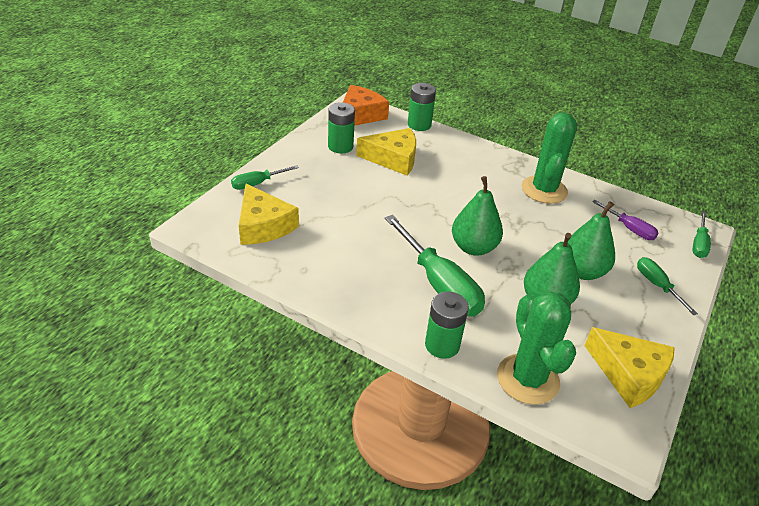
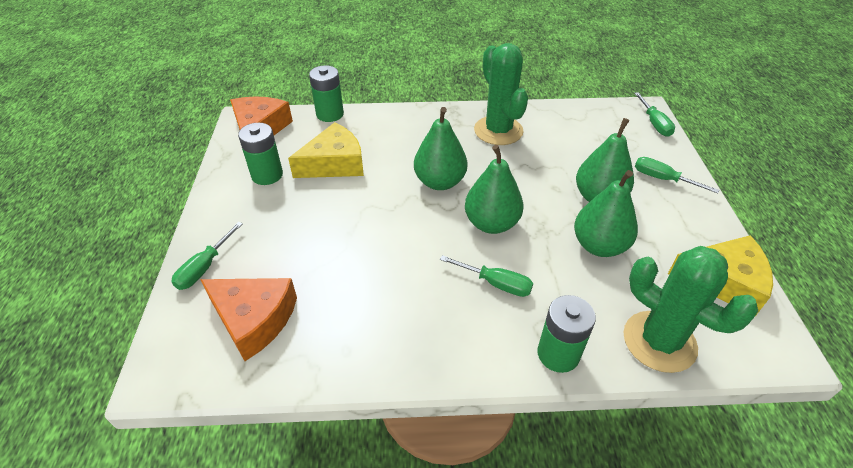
camera: 30 degrees left, 5 degrees up
yellow cheese [239,184,299,245] -> orange cheese [200,278,297,361]
green screwdriver [385,215,485,317] -> green screwdriver [440,255,533,297], size x0.53
purple screwdriver [592,200,658,240] -> none
none -> green pear [414,107,467,190]

